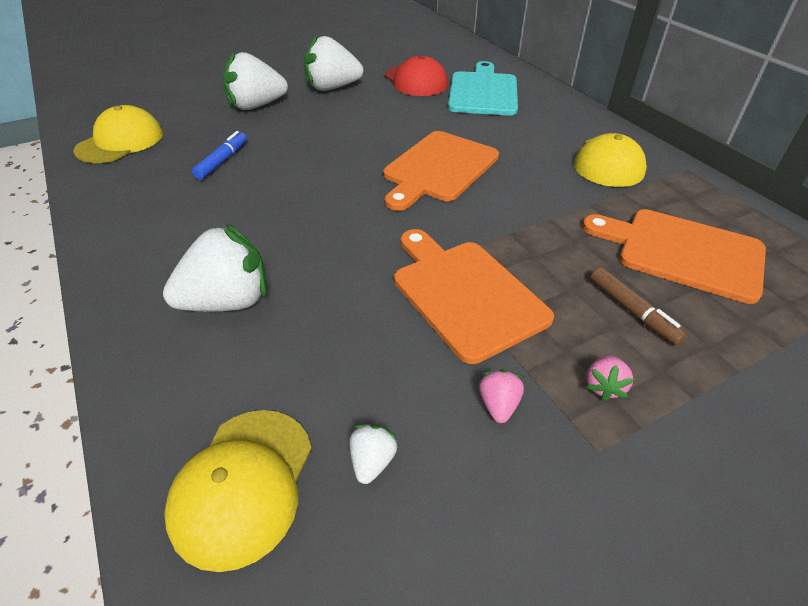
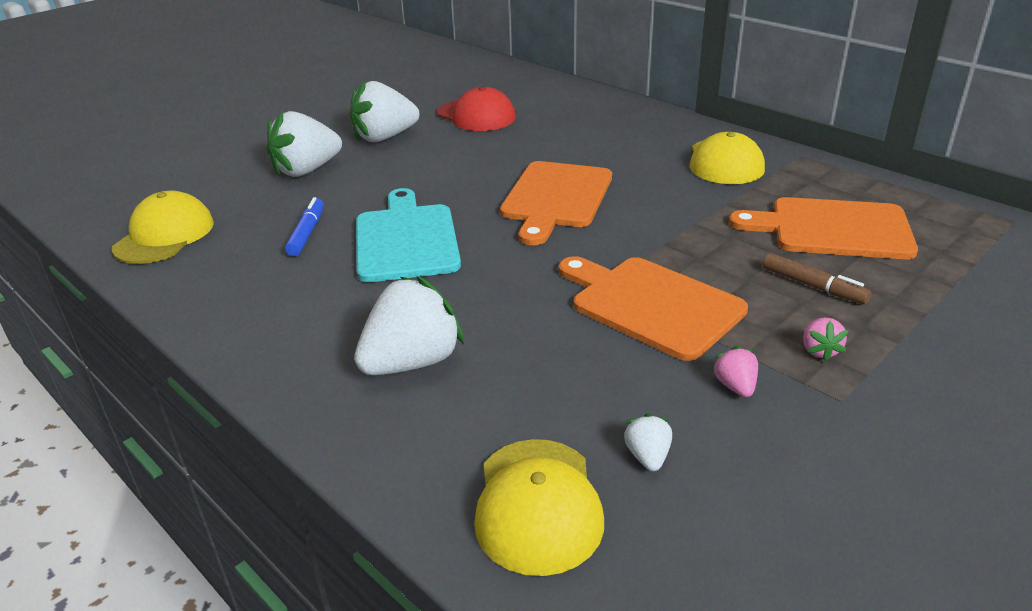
camera: 15 degrees left, 10 degrees down
turquoise cutting board [448,61,518,116] -> turquoise cutting board moved to [356,188,461,282]

